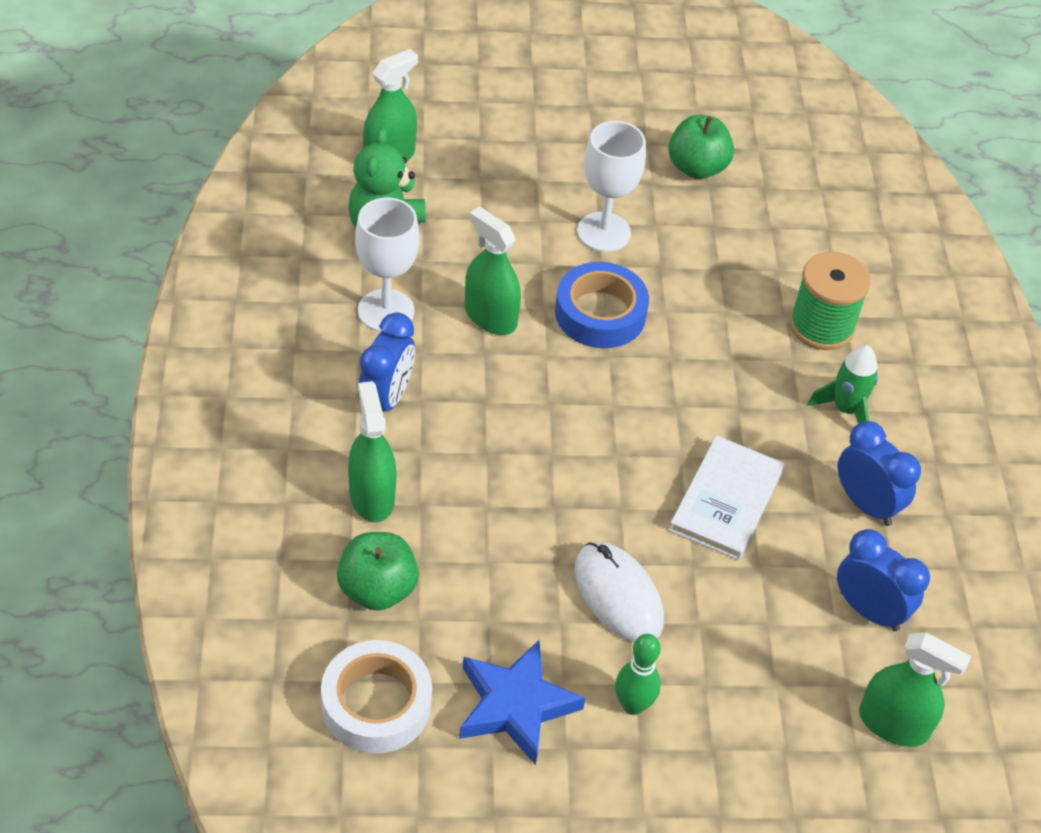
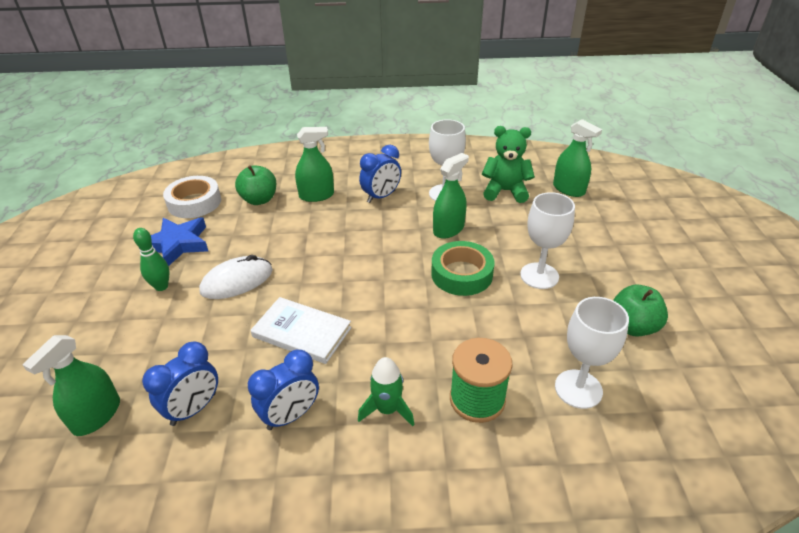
camera: 95 degrees right, 10 degrees down
blue clock [358,312,415,412] -> blue clock turned 60 degrees counterclockwise [359,145,401,203]
blue tape [555,262,649,348] -> green tape [431,241,495,296]
none -> white goblet [555,297,629,409]

